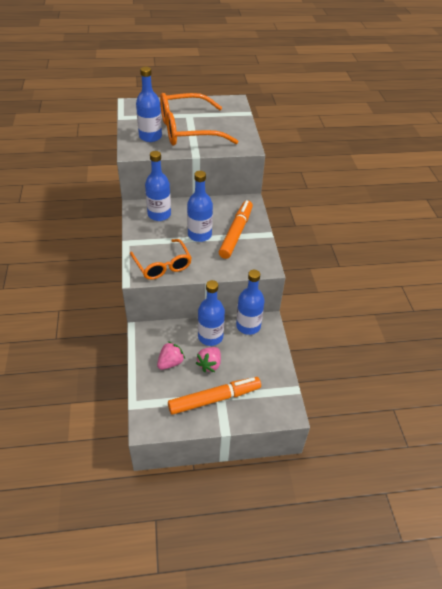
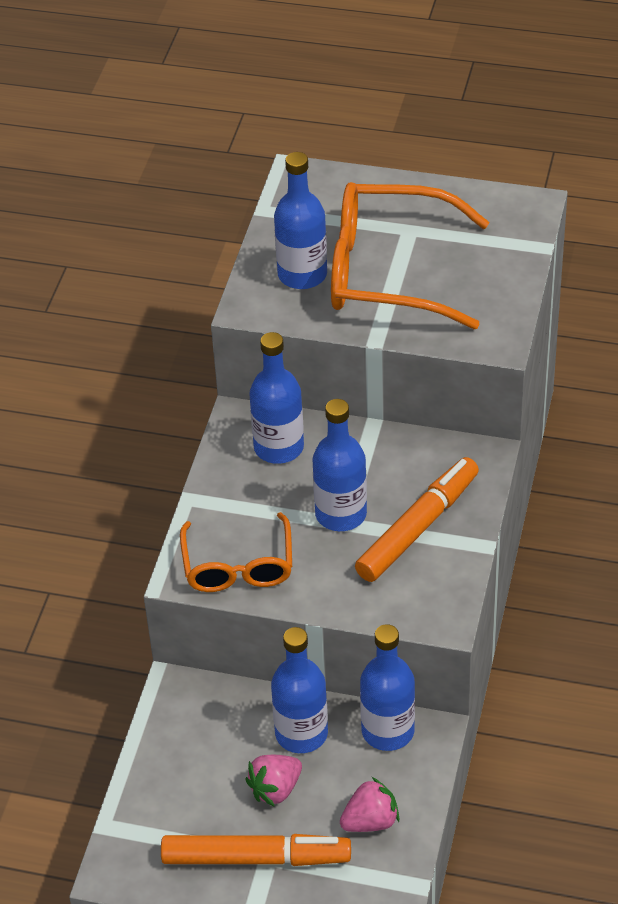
camera: 25 degrees right, 0 degrees up
pink strawberry [157,341,185,370] -> pink strawberry moved to [340,777,400,832]

